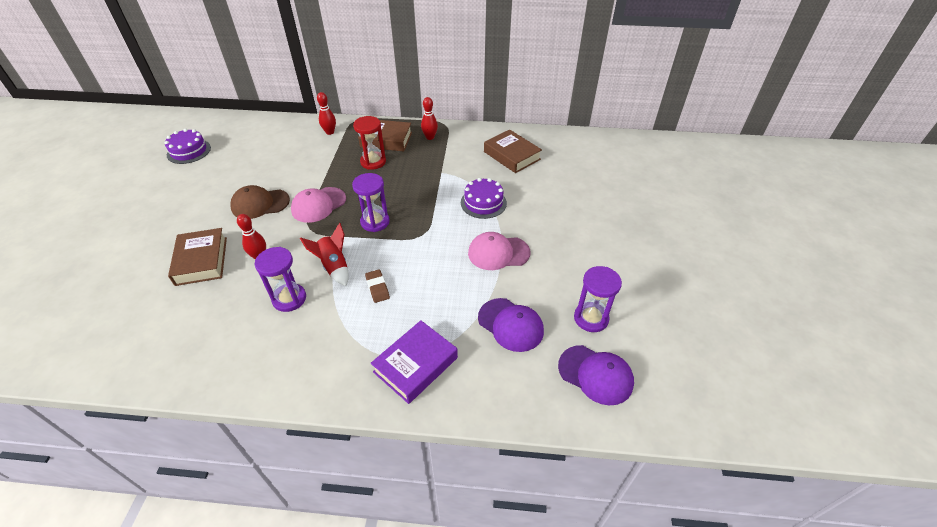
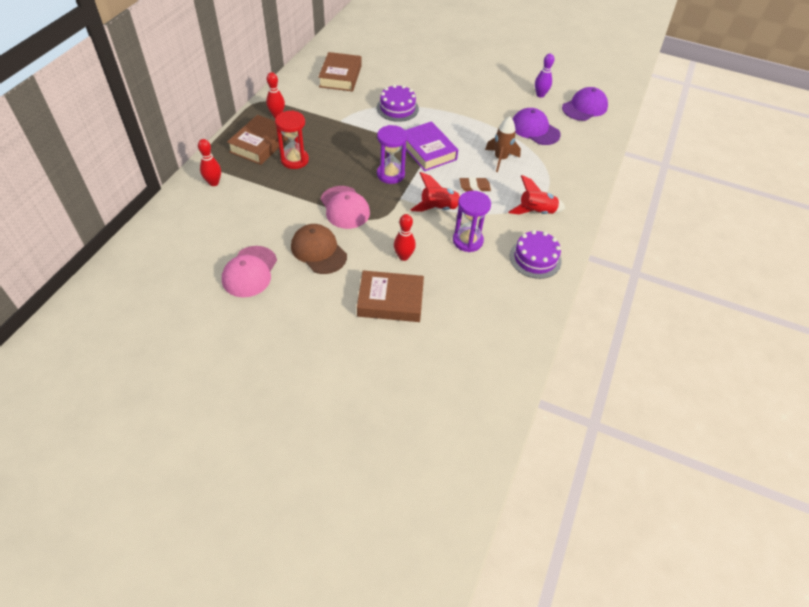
camera: 75 degrees left, 5 degrees up
purple cake [165,129,211,164] -> purple cake moved to [510,230,562,279]
brown cap [230,185,290,219] -> brown cap turned 135 degrees clockwise [291,224,347,274]
purple book [371,320,458,404] -> purple book moved to [405,121,458,171]
pink cap [468,232,530,270] -> pink cap moved to [222,246,277,297]
purple cap [478,298,544,352] -> purple cap turned 105 degrees counterclockwise [513,108,561,145]
brown book [484,129,542,173] -> brown book turned 60 degrees counterclockwise [318,52,362,91]
purple hourglass [574,266,622,332] -> purple bowling pin [535,53,555,98]
none -> brown rocket [485,116,521,172]
none -> red rocket [508,175,565,214]

